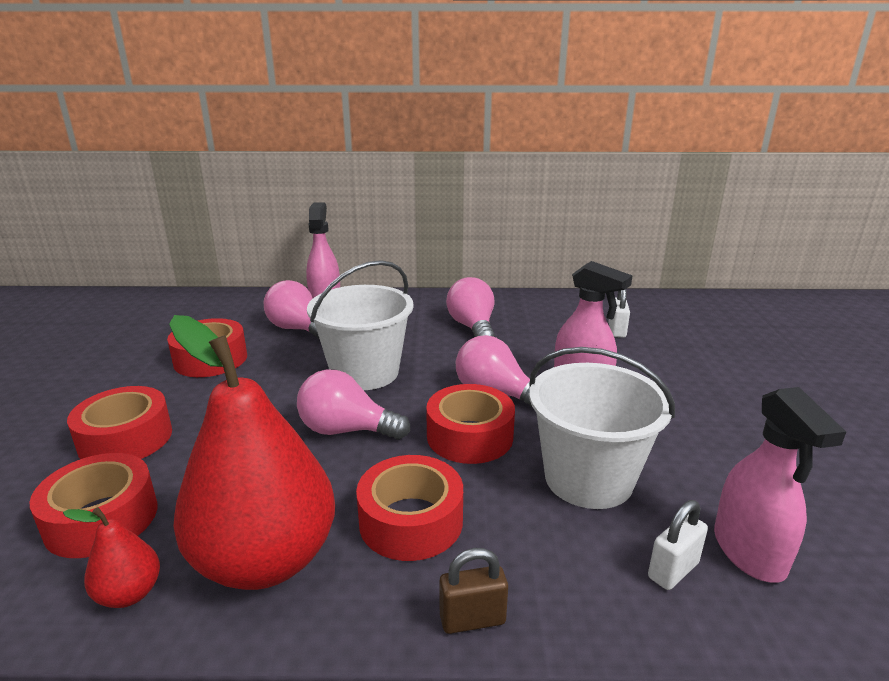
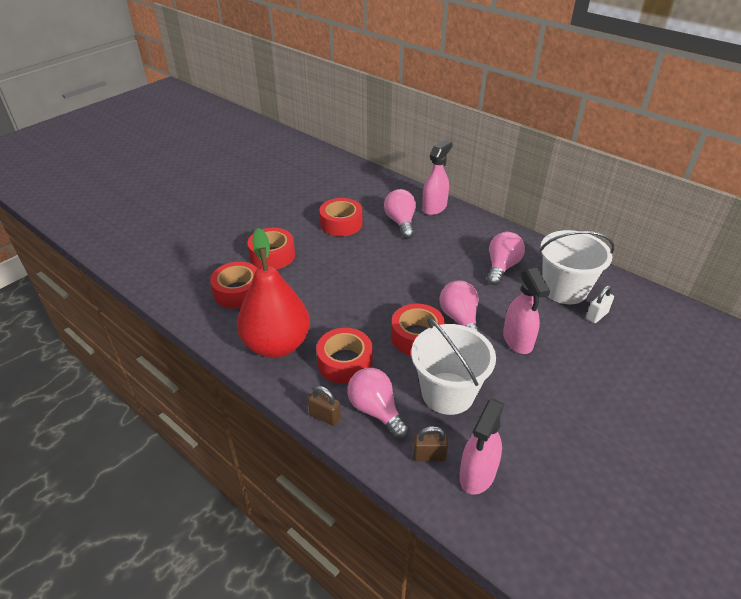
camera: 40 degrees right, 15 degrees up
red pear [63,507,160,608] -> none
pink light bulb [297,369,410,439] -> pink light bulb moved to [348,368,409,439]
white bucket [307,260,414,390] -> white bucket moved to [539,230,615,304]
white padlock [648,500,708,590] -> brown padlock [413,426,448,462]

